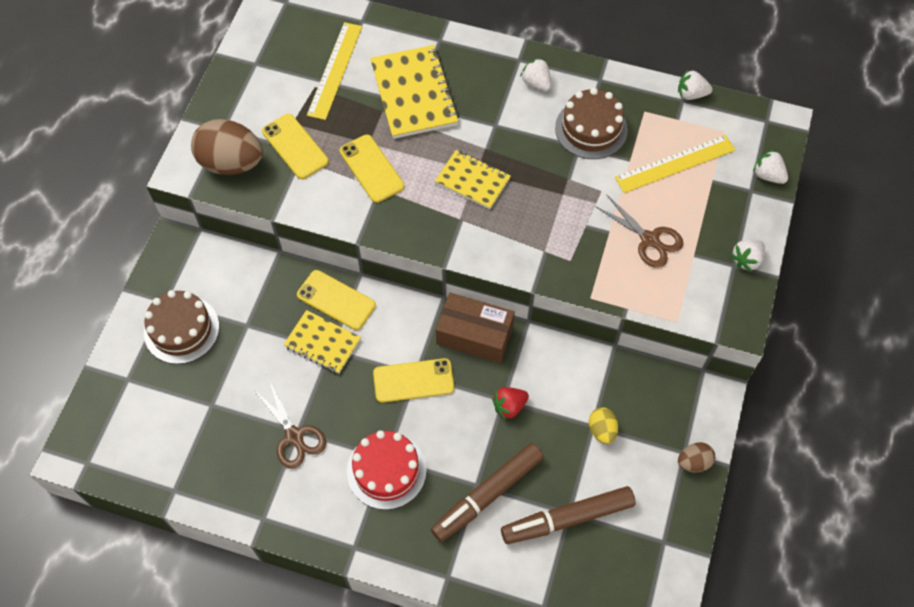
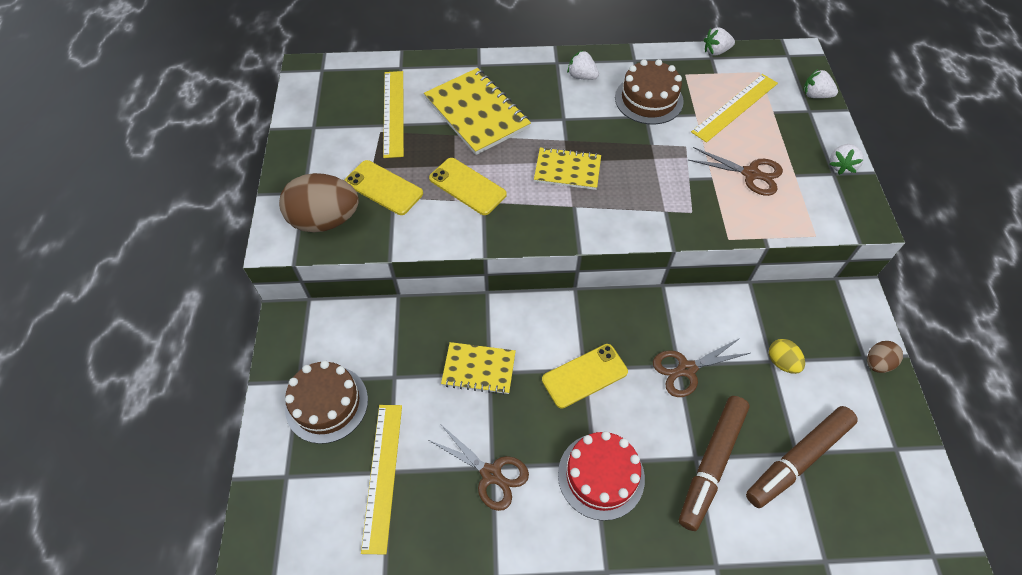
camera: 20 degrees left, 5 degrees down
yellow phone [297,270,376,330] -> none
brown box [436,293,515,363] -> none
red strawberry [492,387,529,420] -> brown scissors [653,338,750,397]
none -> yellow ruler [361,405,402,555]

